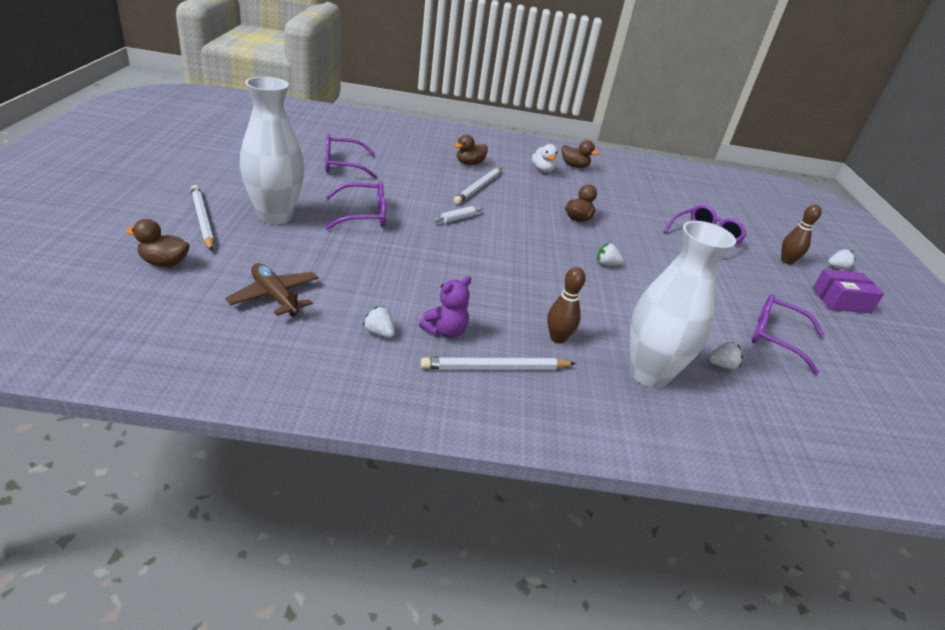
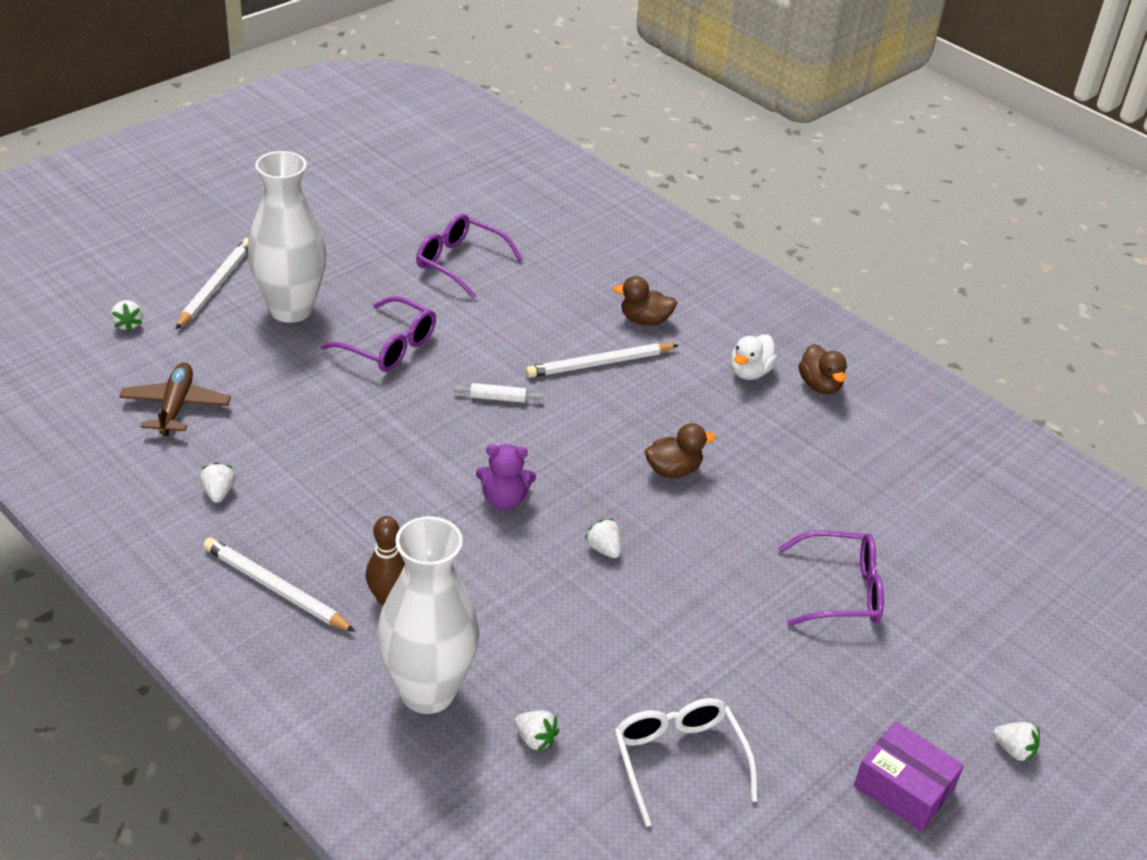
camera: 45 degrees right, 5 degrees up
brown duck [126,219,190,267] -> white strawberry [111,300,143,332]
purple teddy bear [419,276,471,338] -> purple teddy bear moved to [476,444,536,510]
purple glasses [752,294,825,374] -> white glasses [614,698,758,827]
brown bowling pin [781,204,822,265] -> none

